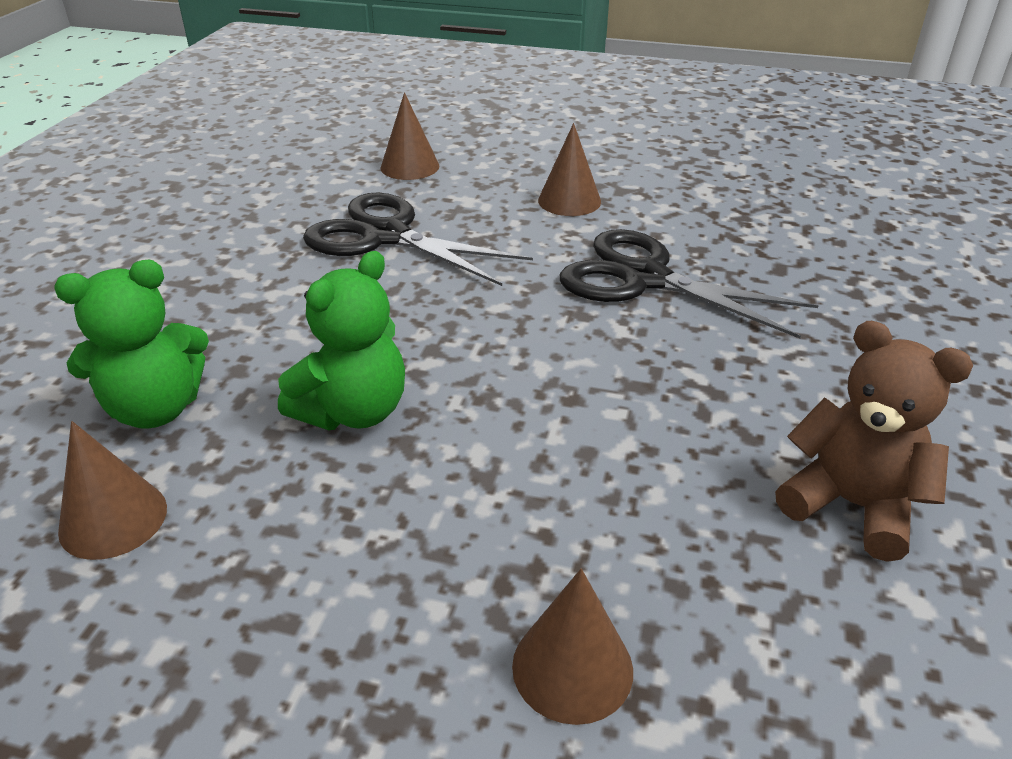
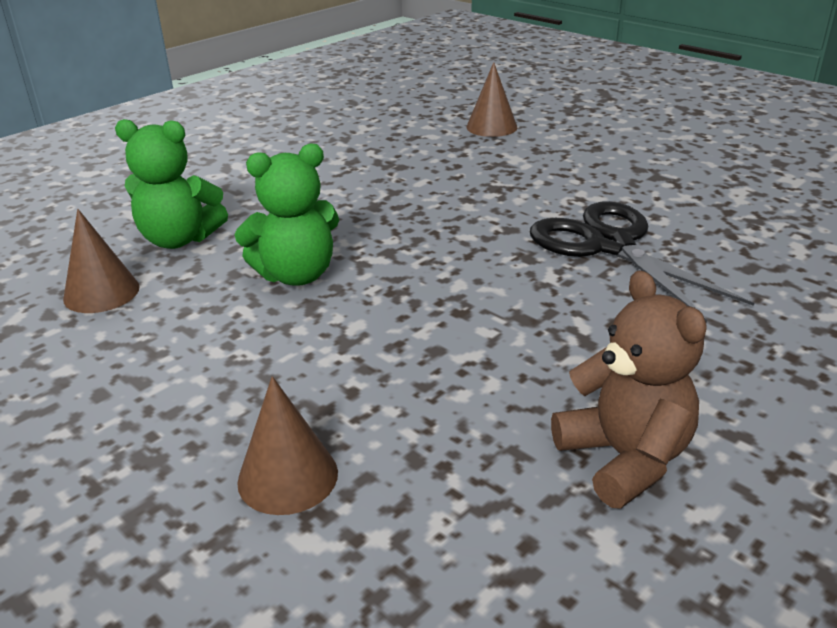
camera: 30 degrees right, 5 degrees down
black scissors [303,192,533,286] -> none
brown cone [538,123,601,216] -> none

